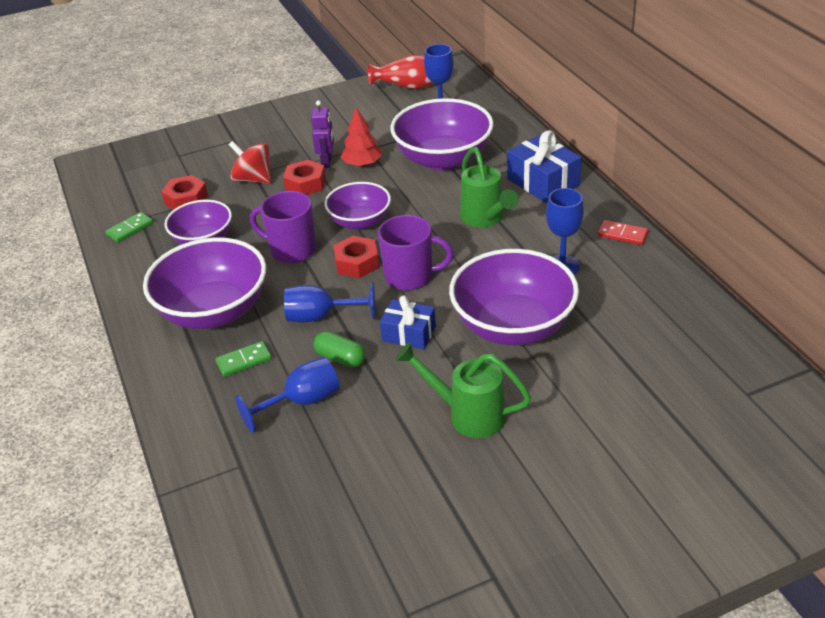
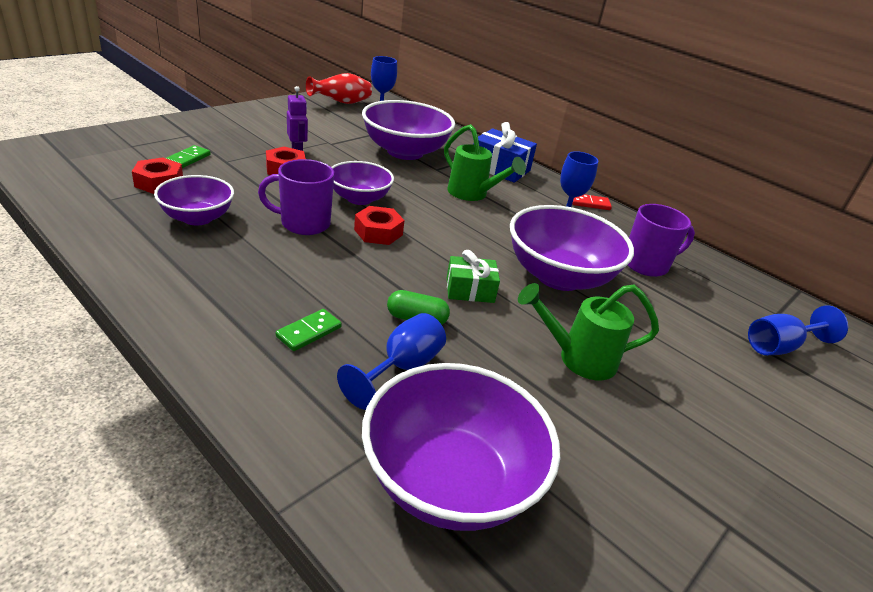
camera: 30 degrees left, 5 degrees down
green domino [105,212,153,243] -> green domino moved to [166,145,211,168]
purple bowl [143,237,266,329] -> purple bowl moved to [362,363,560,531]
red spinning top [228,141,271,184] -> none
blue goblet [284,282,376,322] -> blue goblet moved to [748,305,848,355]
red tree [340,107,382,167] -> none
purple mug [378,215,453,291] -> purple mug moved to [627,204,695,277]
blue gift [380,295,436,349] -> green gift [447,250,500,303]

